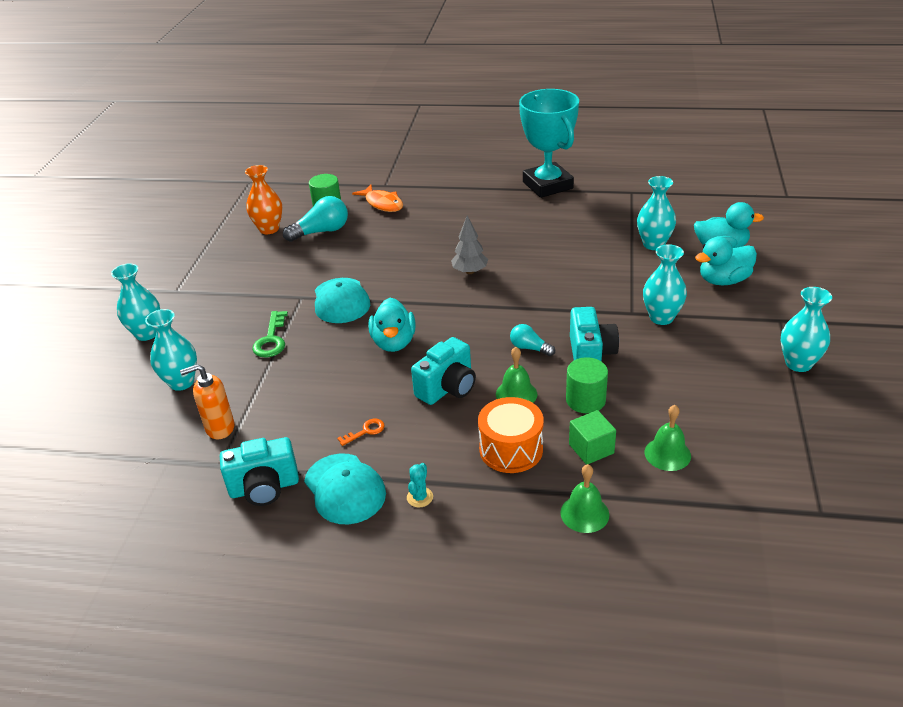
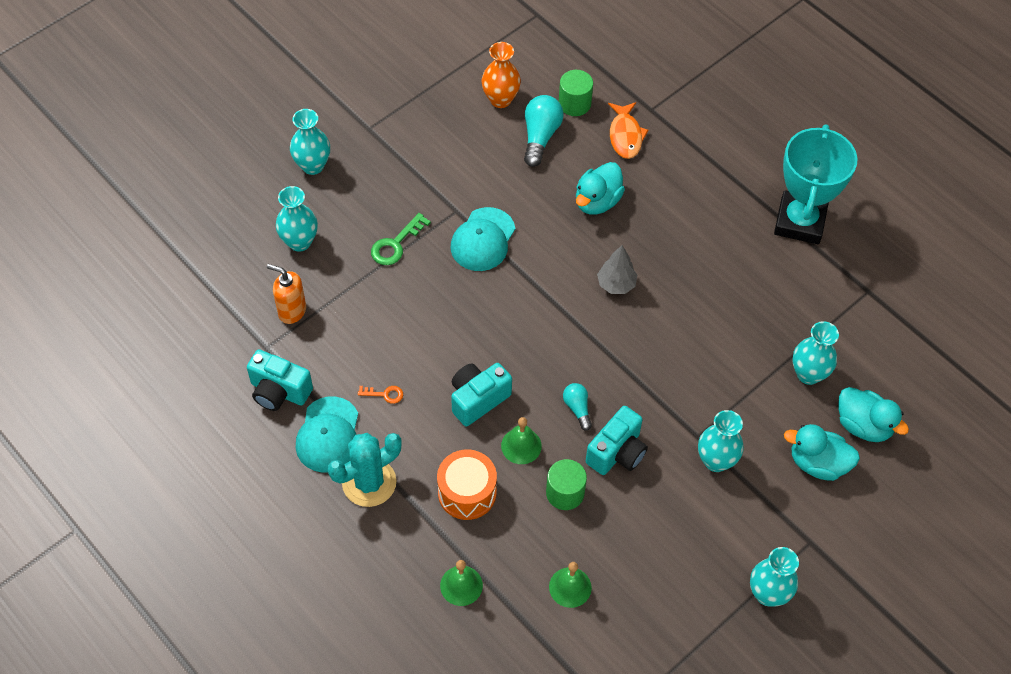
camera: 35 degrees right, 20 degrees up
turquoise light bulb [283,196,348,242] -> turquoise light bulb turned 90 degrees counterclockwise [524,95,564,167]
turquoise duck [368,298,416,352] -> turquoise duck moved to [576,162,625,215]
turquoise cactus [407,463,433,507] -> turquoise cactus [328,433,402,507], size x2.33
turquoise camera [411,337,476,405] -> turquoise camera turned 150 degrees clockwise [451,363,512,426]
green cube [569,410,616,465] -> none

